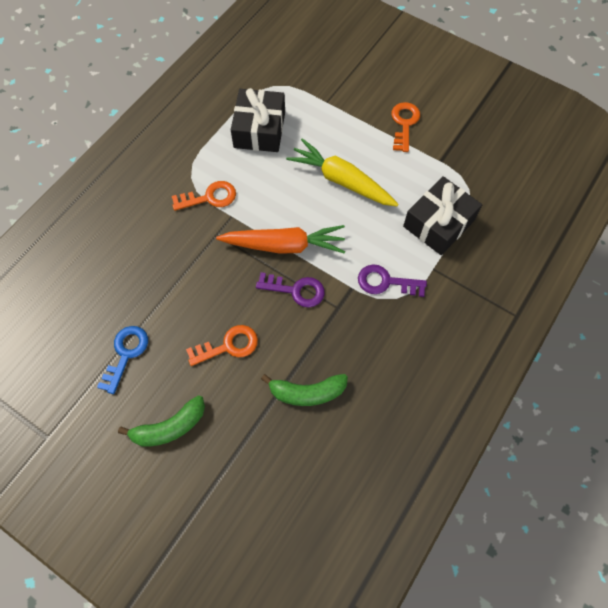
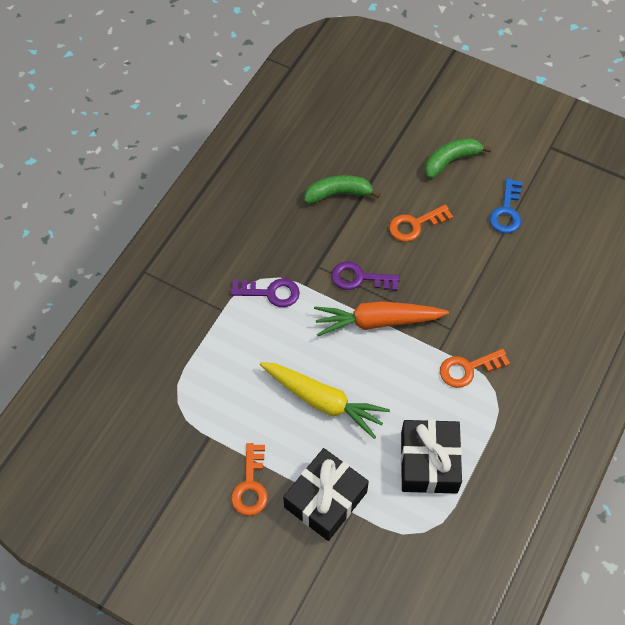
camera: 175 degrees right, 5 degrees down
black gift [403,176,482,255] -> black gift moved to [283,448,369,541]

